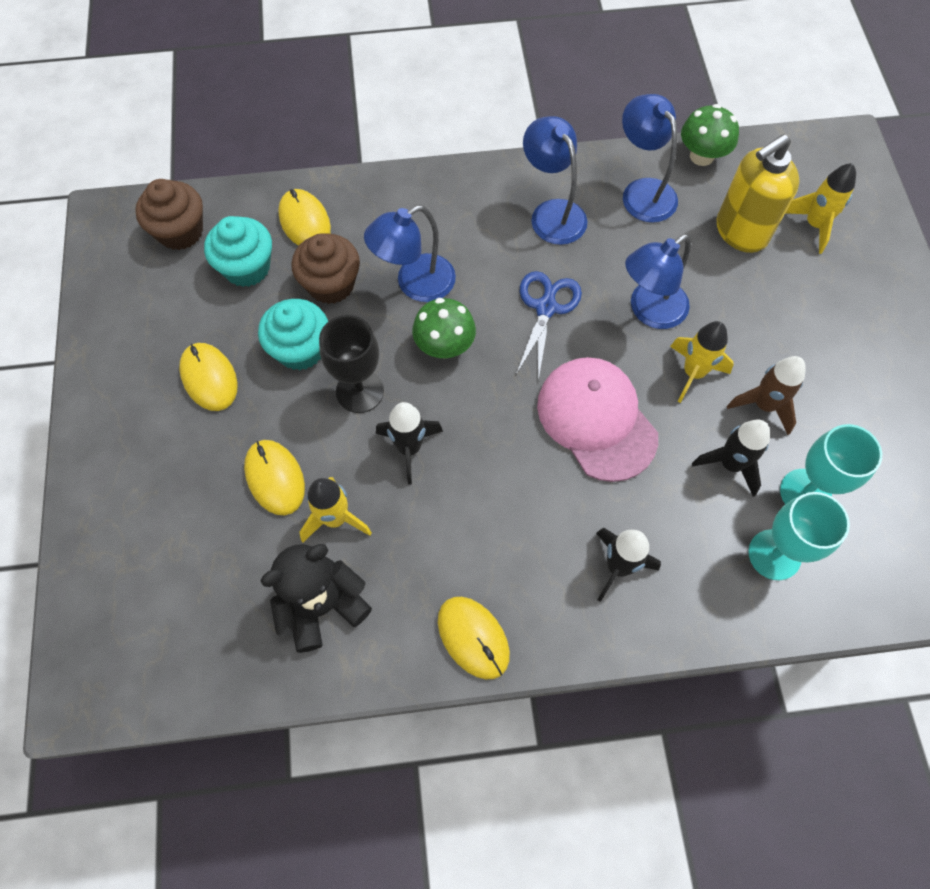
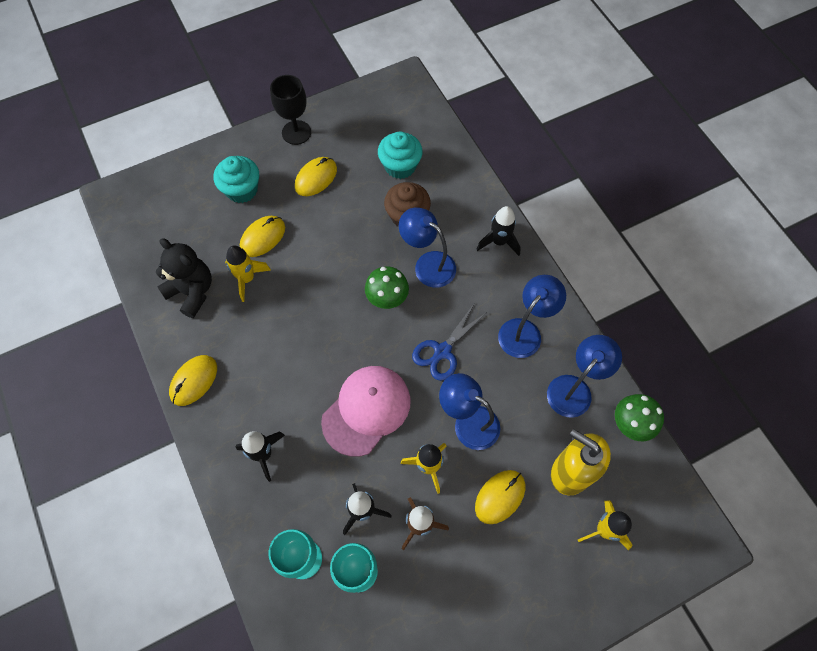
camera: 70 degrees right, 0 degrees up
brown cupcake [135,179,203,250] -> none
turquoise cupcake [258,299,328,370] -> turquoise cupcake moved to [214,156,259,203]
yellow mouse [278,189,331,246] -> yellow mouse moved to [475,470,525,524]
black goblet [319,315,384,413] -> black goblet moved to [270,75,311,145]
black rocket [376,402,443,485] -> black rocket moved to [477,206,521,256]
blue scissors [516,271,582,381] -> blue scissors turned 135 degrees clockwise [412,304,487,381]

